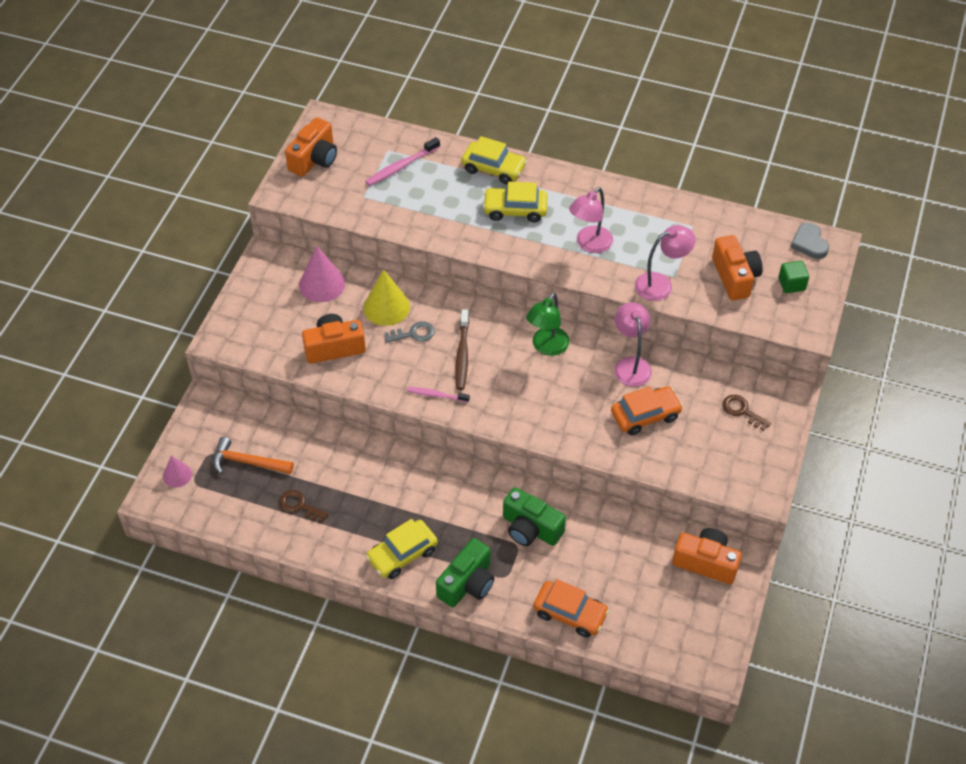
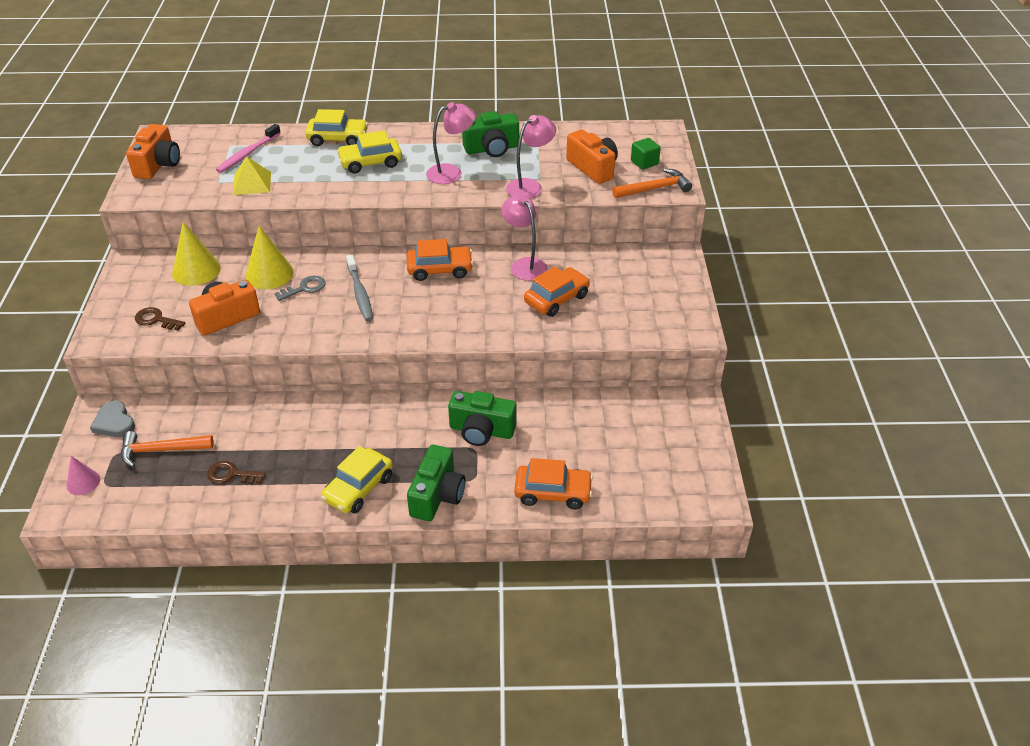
camera: 20 degrees left, 10 degrees down
pink cone [299,246,345,302] -> yellow cone [172,222,221,286]
pink toothbrush [407,387,470,402] -> none
brown toothbrush [455,309,469,390] -> grey toothbrush [346,255,373,321]
green lamp [526,293,569,356] -> orange car [407,239,473,281]
pink lamp [569,187,613,253] -> pink lamp turned 135 degrees counterclockwise [426,102,475,184]
orange camera [672,528,742,584] -> none
brown key [722,395,771,431] -> brown key moved to [135,307,185,330]
grey heart [790,223,829,259] -> grey heart moved to [90,401,135,437]
none -> yellow pyramid [233,156,271,195]
none -> green camera [462,111,519,157]
none -> orange hammer [612,168,692,198]

